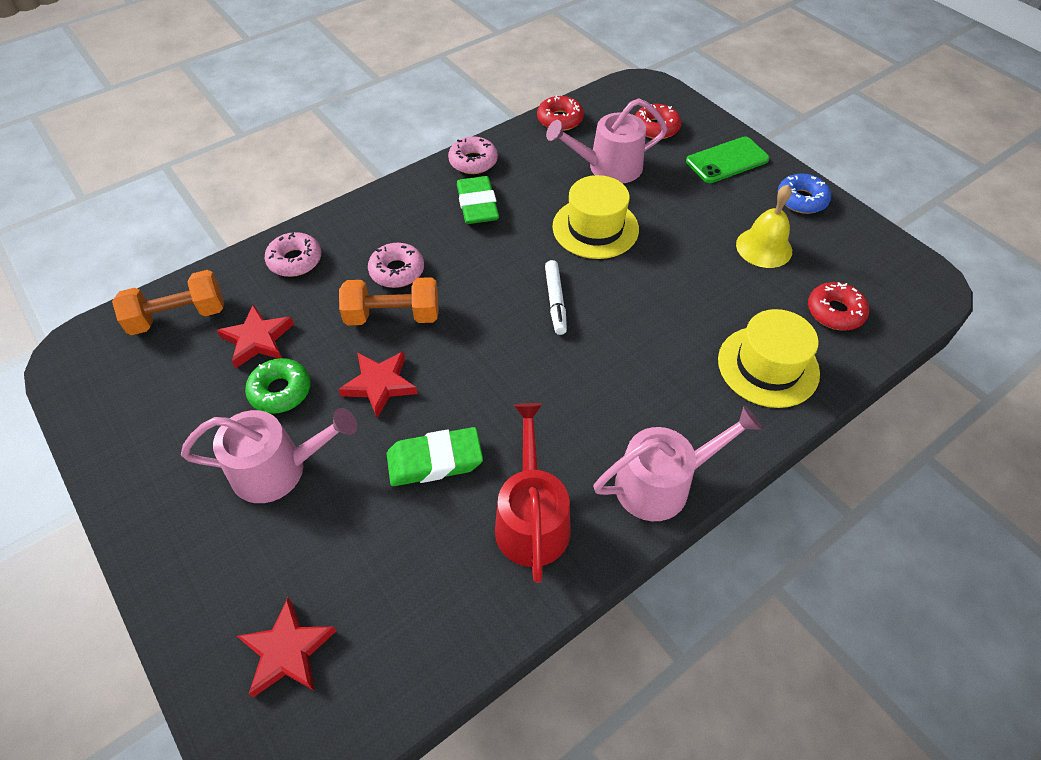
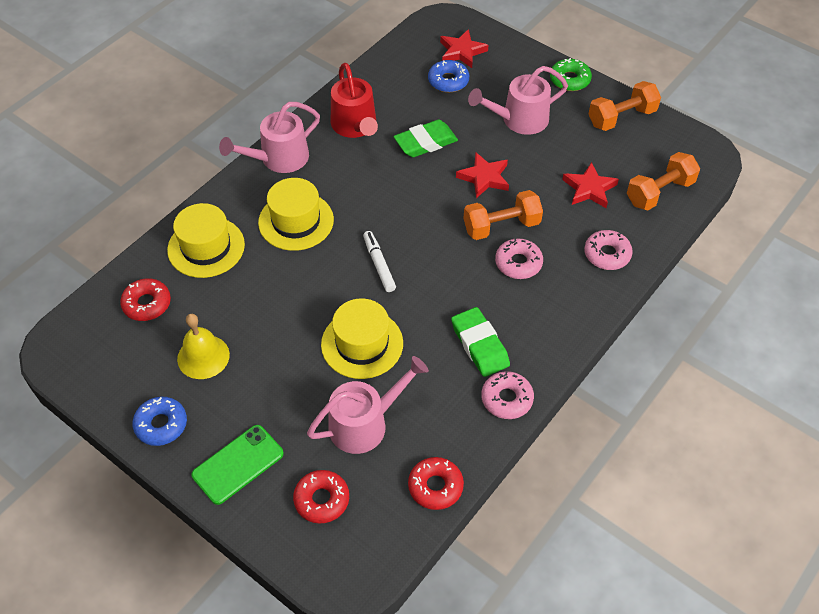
camera: 165 degrees right, 0 degrees up
green donut [245,358,311,414] -> green donut moved to [550,58,592,91]
none -> yellow hat [258,178,334,251]
none -> blue donut [428,60,469,92]
none -> orange dumbbell [589,81,661,131]

